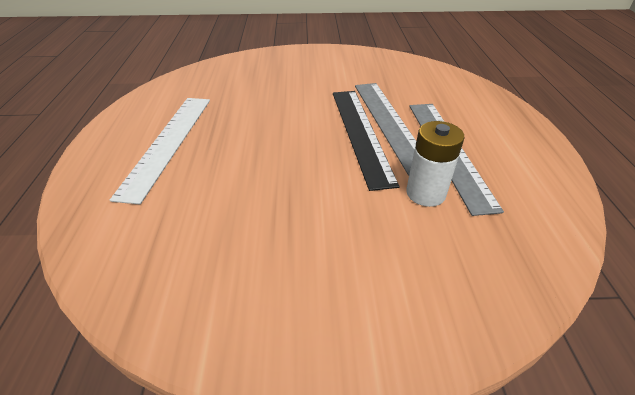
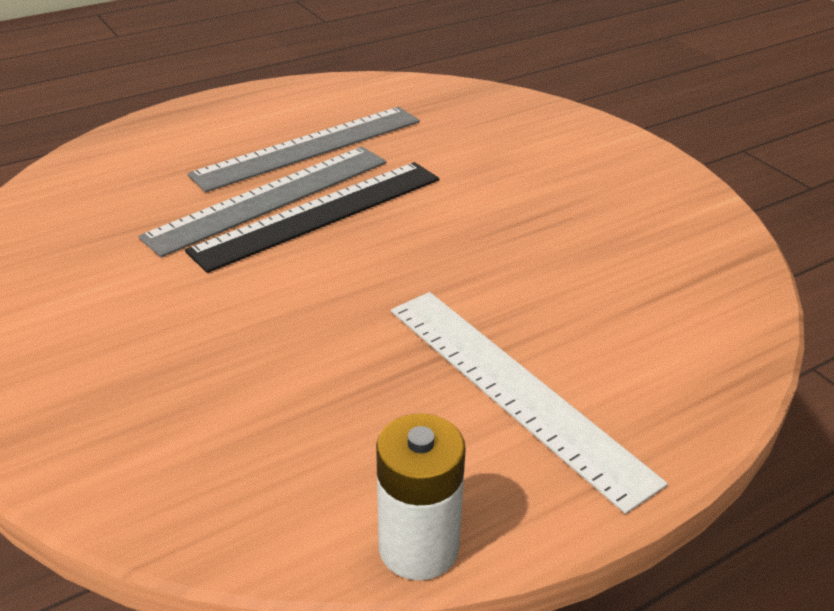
camera: 120 degrees left, 5 degrees down
white ruler [109,98,210,205] -> white ruler turned 75 degrees clockwise [391,292,668,514]
white battery [406,121,465,207] -> white battery moved to [376,413,466,580]

